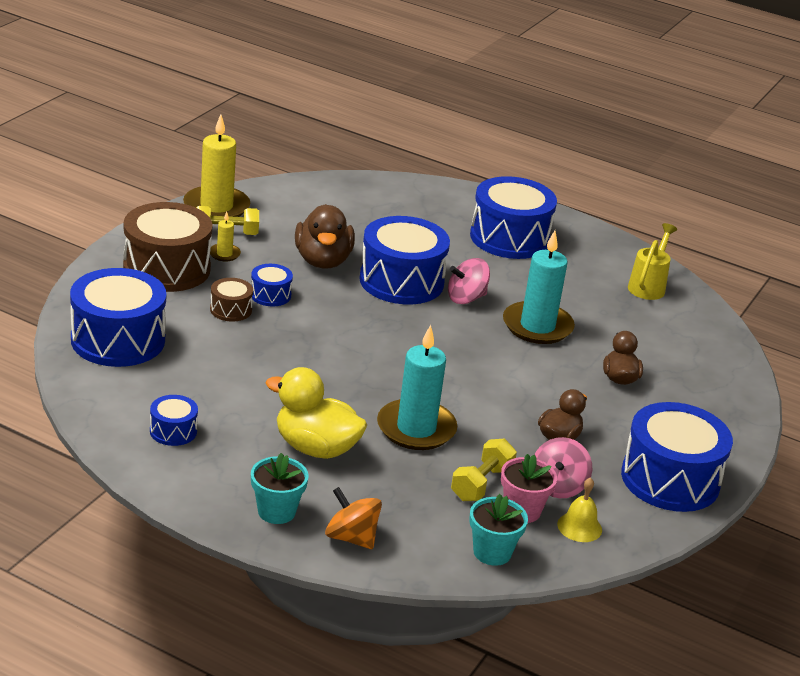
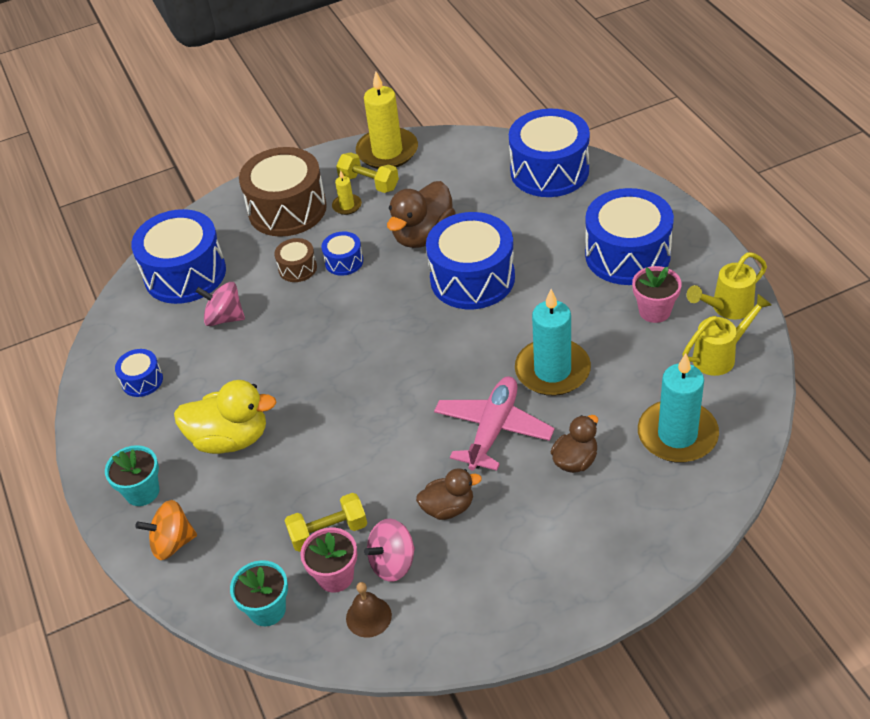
camera: 45 degrees right, 15 degrees up
yellow duck [265,367,367,459] -> yellow duck turned 120 degrees clockwise [174,380,277,454]
orange spinning top [325,487,382,549] -> orange spinning top turned 90 degrees counterclockwise [135,500,197,560]
turquoise candle [377,325,457,450] -> turquoise candle moved to [638,353,719,463]
pink spinning top [448,258,490,304] -> pink spinning top moved to [195,282,245,326]
yellow bell [557,477,602,542] -> brown bell [346,582,392,638]
blue drum [621,402,733,512] -> blue drum moved to [509,108,590,197]
none -> pink plane [434,376,555,471]
none -> pink flower pot [632,266,682,323]
none -> yellow watering can [687,252,767,320]

